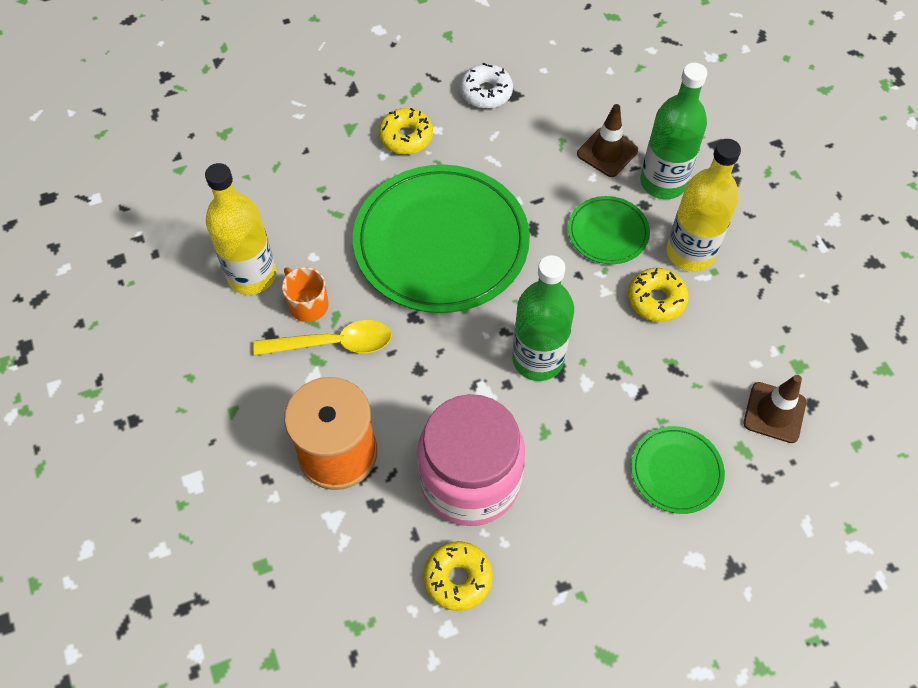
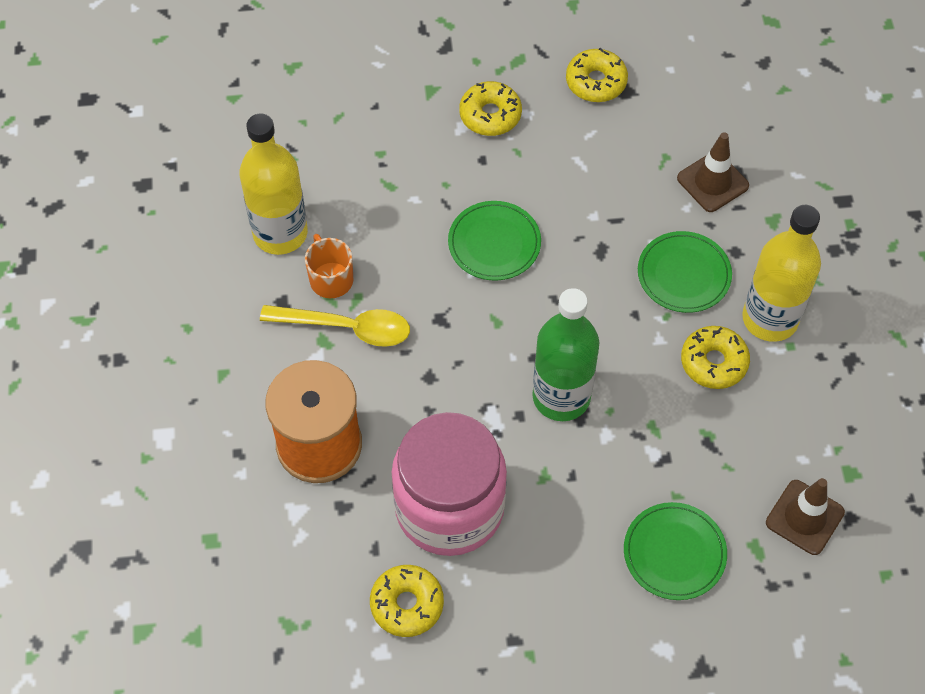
camera: 15 degrees right, 0 degrees up
green plate [353,165,530,313] -> green plate [448,201,541,281], size x0.47
white donut [460,63,513,109] -> yellow donut [566,48,628,102]
green bottle [640,63,707,199] -> none

